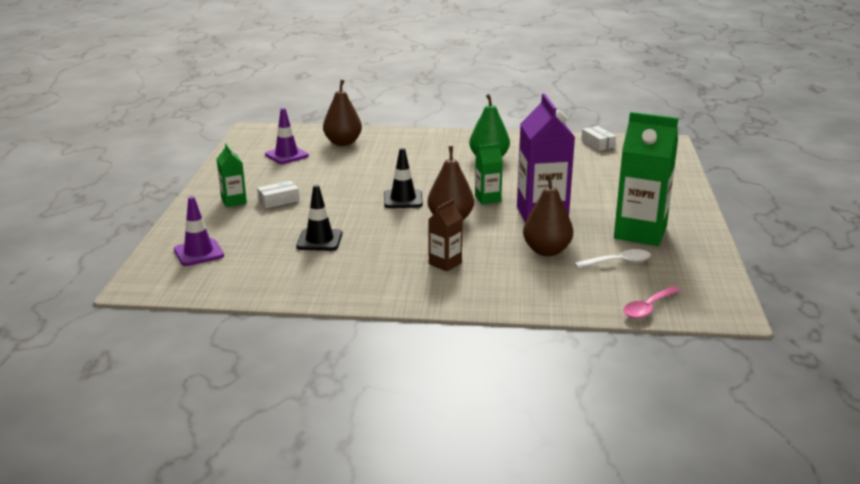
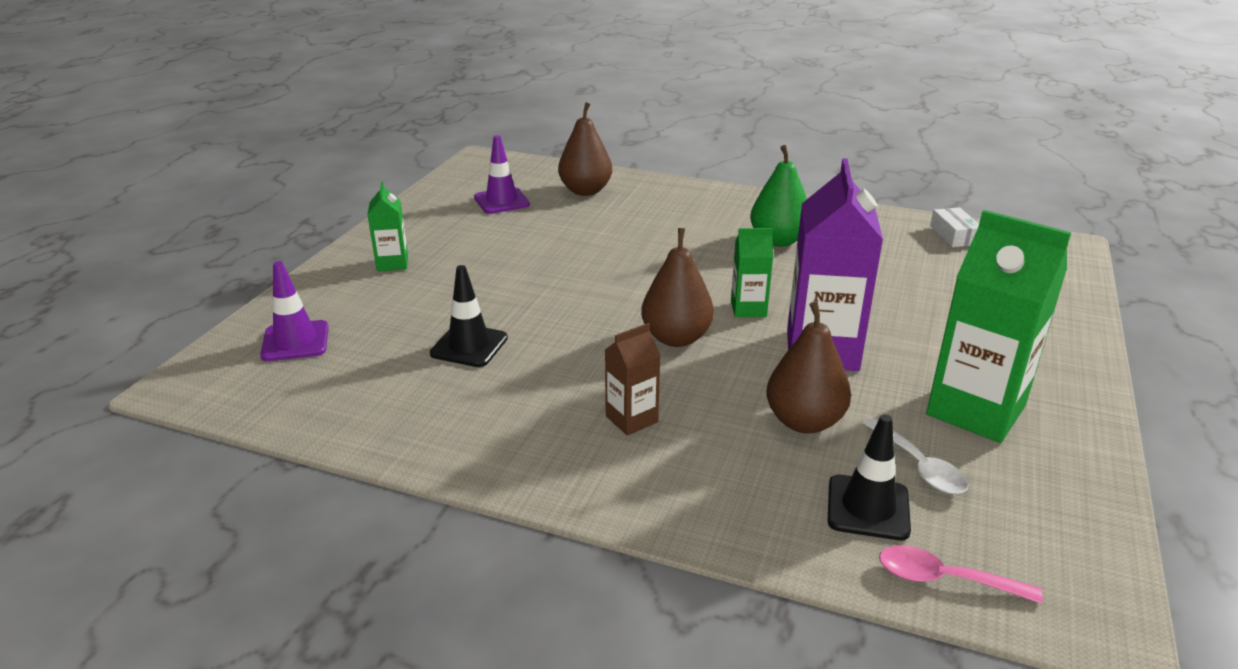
camera: 15 degrees right, 5 degrees up
white box [257,181,300,208] -> none
black traffic cone [384,148,423,208] -> black traffic cone moved to [827,414,911,540]
white spoon [574,249,651,268] -> white spoon turned 60 degrees clockwise [863,417,968,494]
pink spoon [623,286,681,318] -> pink spoon turned 45 degrees clockwise [879,545,1042,604]

